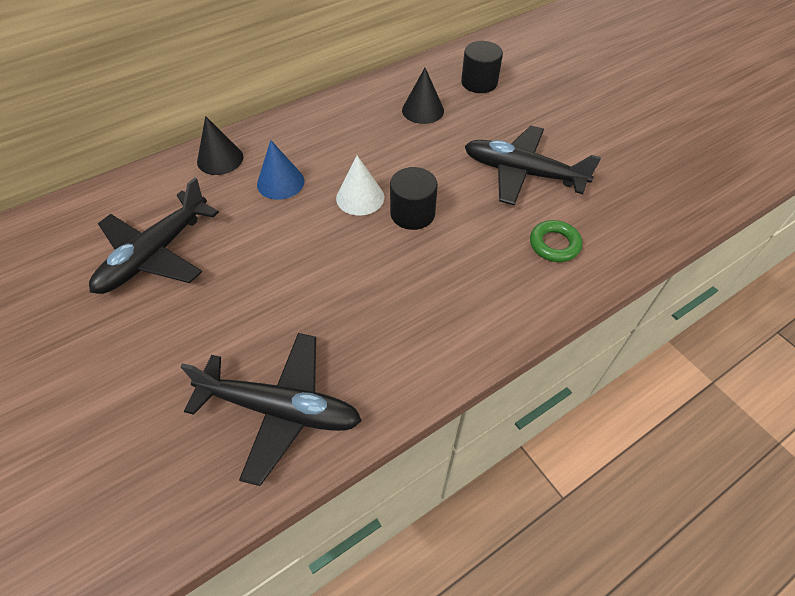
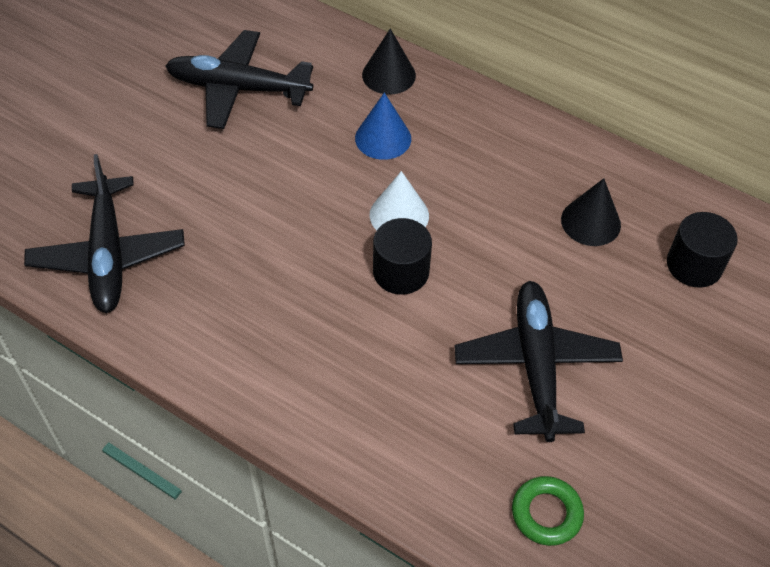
camera: 65 degrees right, 0 degrees up
green ring [530,220,582,262] -> green ring moved to [512,476,584,546]

